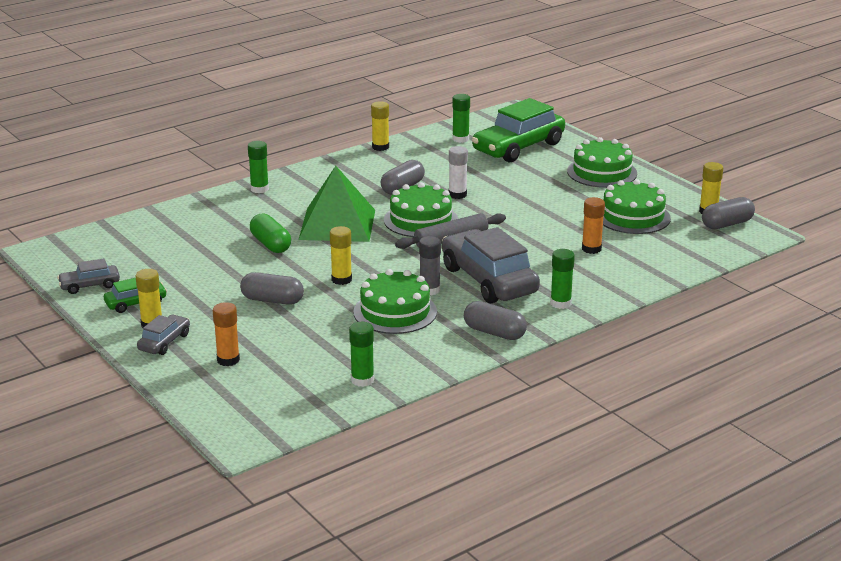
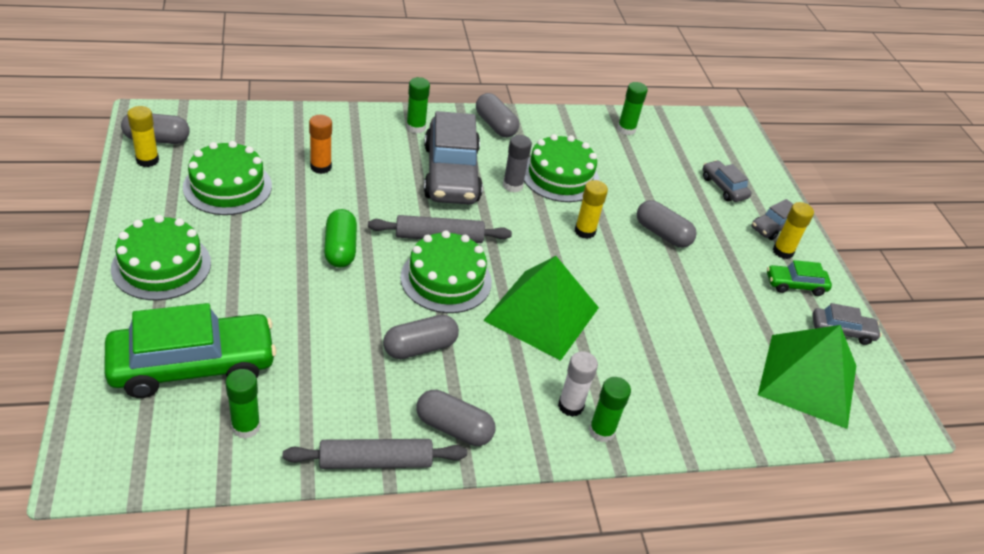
camera: 160 degrees left, 15 degrees up
orange glue stick [213,302,240,366] -> grey car [703,160,751,202]
green capsule [250,213,291,253] -> green capsule moved to [324,209,357,268]
yellow glue stick [371,101,389,151] -> grey rolling pin [283,439,467,469]
white glue stick [449,146,468,199] -> white glue stick moved to [558,351,598,417]
none -> grey capsule [416,390,495,446]
none -> green pyramid [758,325,856,429]

